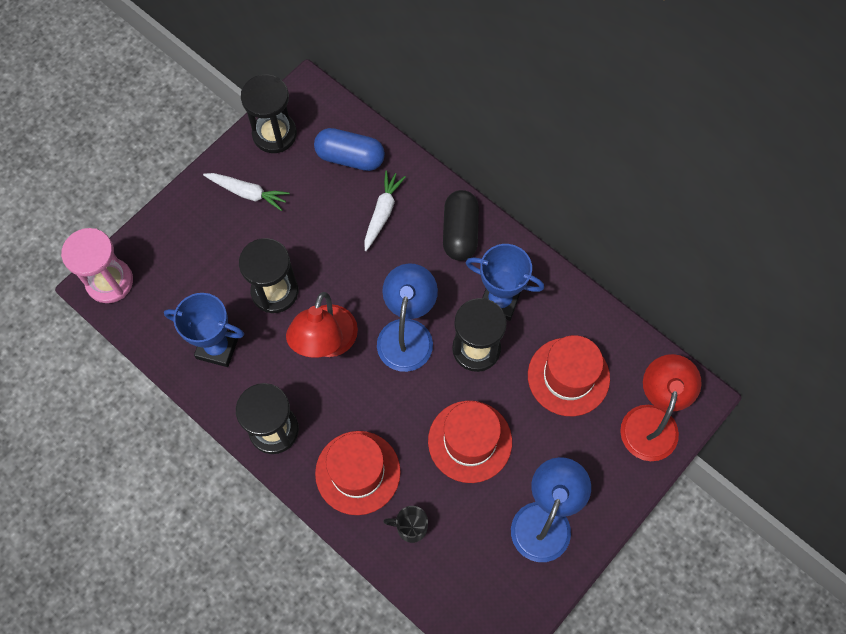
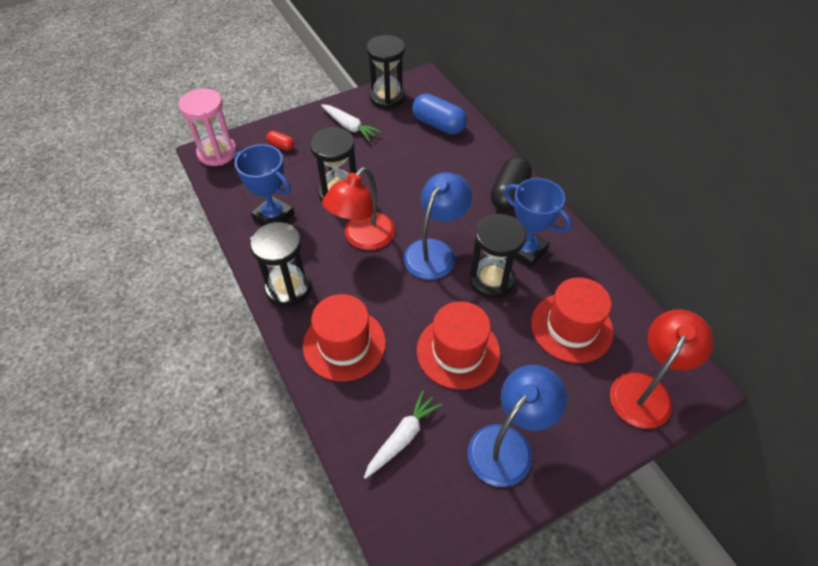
camera: 20 degrees right, 15 degrees down
white carrot [364,171,406,251] -> white carrot moved to [364,391,442,479]
black mug [383,506,428,543] -> none
none -> red capsule [266,131,294,151]

